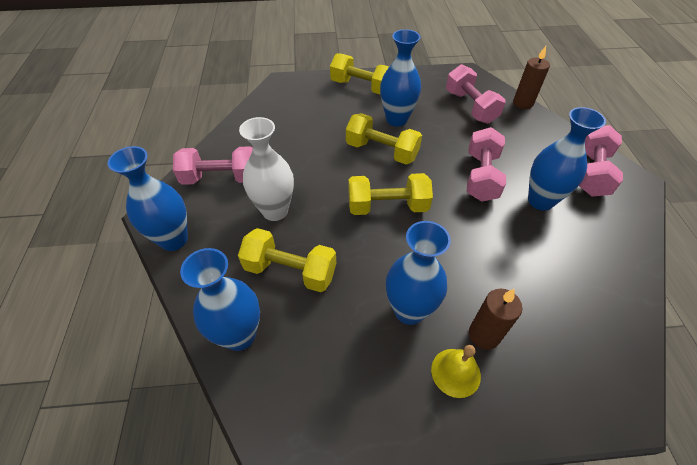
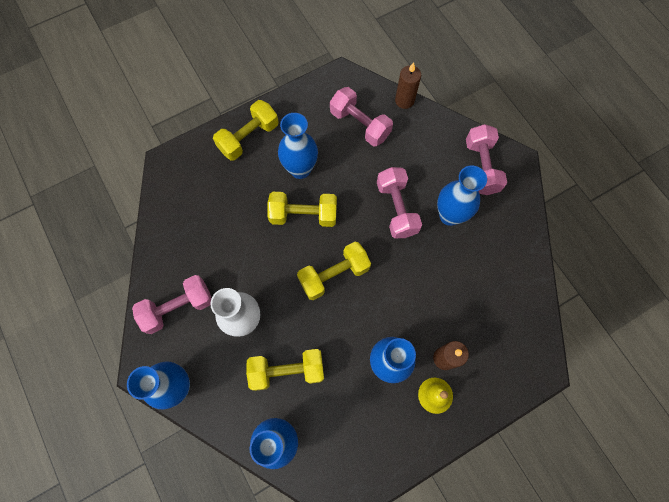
camera: 25 degrees left, 20 degrees up
yellow dumbbell [330,53,389,94] -> yellow dumbbell turned 45 degrees counterclockwise [213,100,279,161]

